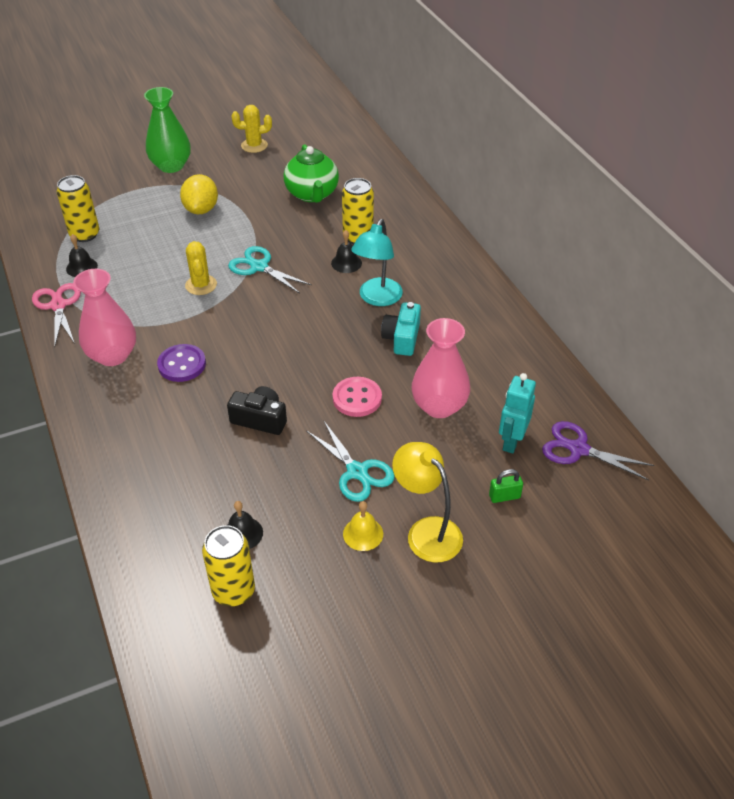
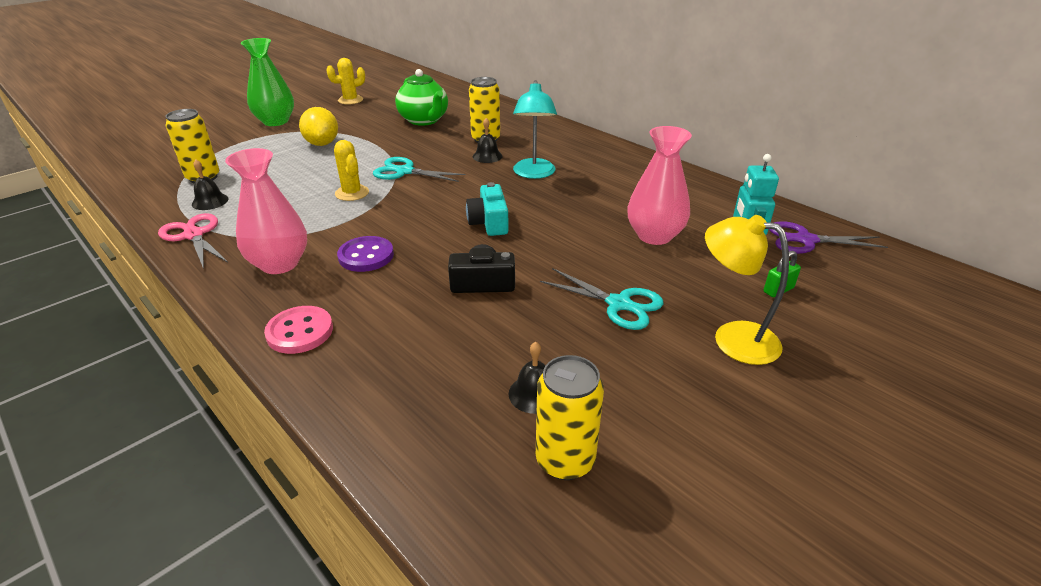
camera: 20 degrees left, 10 degrees down
pink button [333,377,382,417] -> pink button moved to [264,306,333,354]
yellow bell [343,501,383,551] -> none
turquoise camera [381,302,421,356] -> turquoise camera moved to [466,182,509,236]

